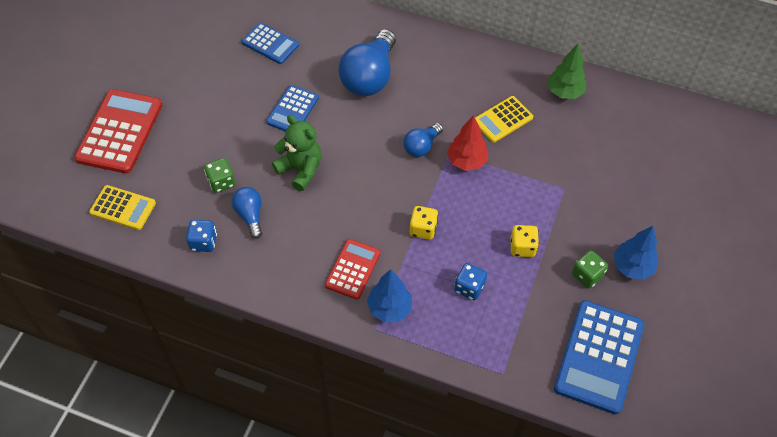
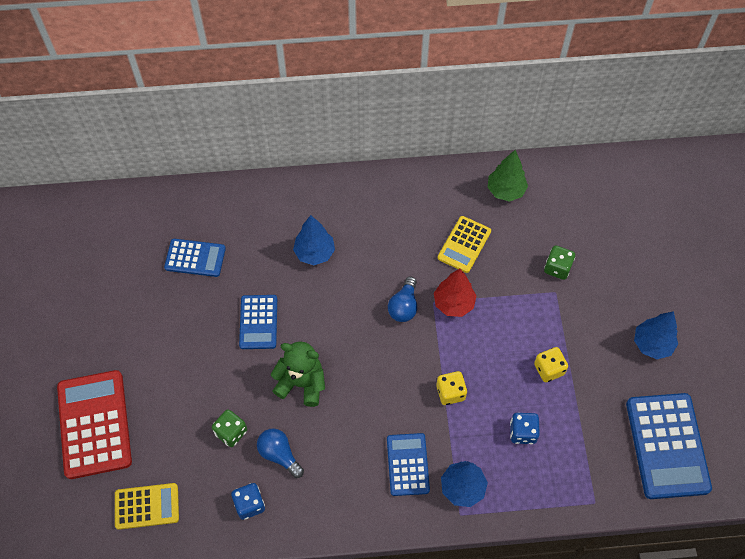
camera: 25 degrees left, 5 degrees up
red calculator [325,239,381,300] -> blue calculator [387,433,430,496]
blue light bulb [338,29,396,96] -> blue tree [293,215,335,265]
green dice [572,250,608,288] -> green dice moved to [544,245,575,280]

